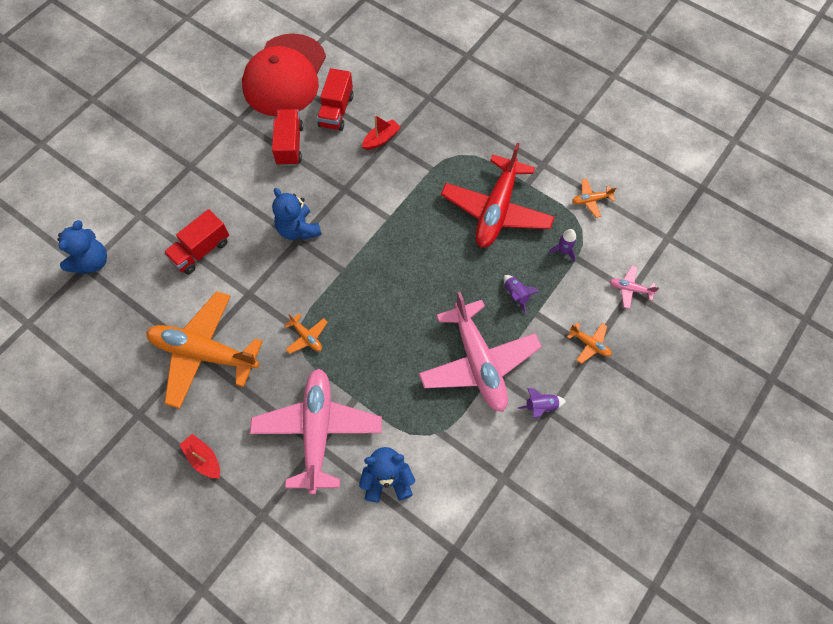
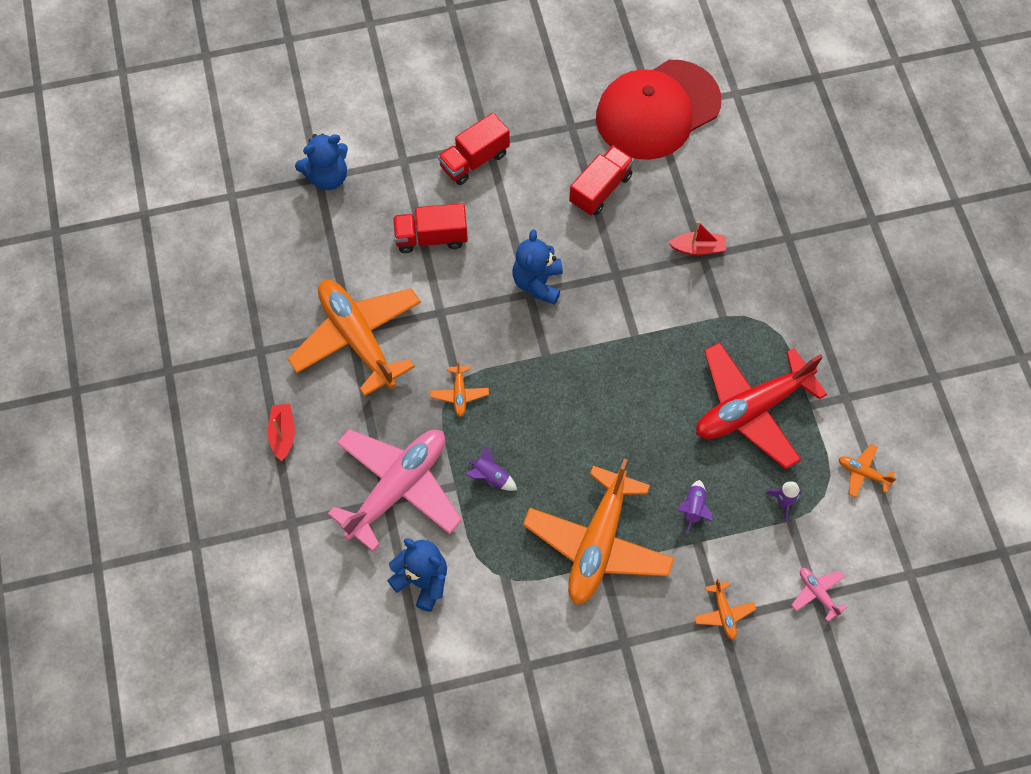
camera: 40 degrees right, 0 degrees up
red truck [317,68,354,131] -> red truck moved to [438,113,510,185]
pink plane [419,292,542,412] -> orange plane [523,459,674,605]
purple rocket [518,388,566,418] -> purple rocket moved to [465,444,517,491]

